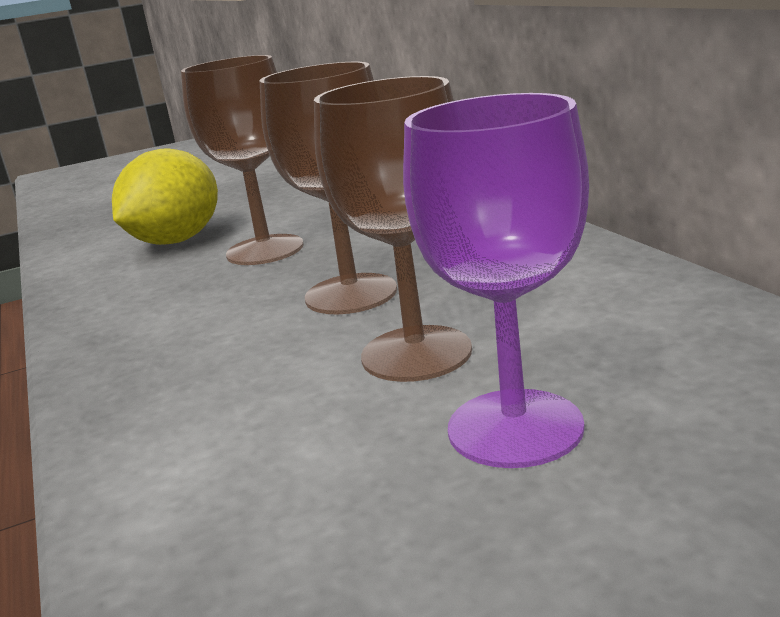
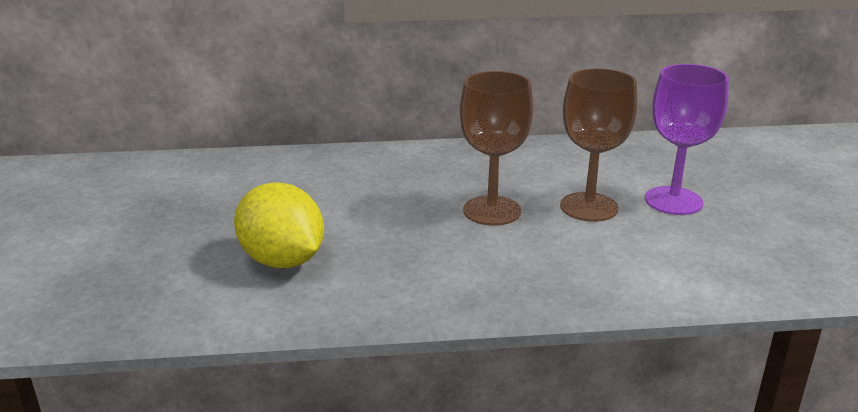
camera: 75 degrees left, 5 degrees up
brown goblet [181,55,304,265] -> none

